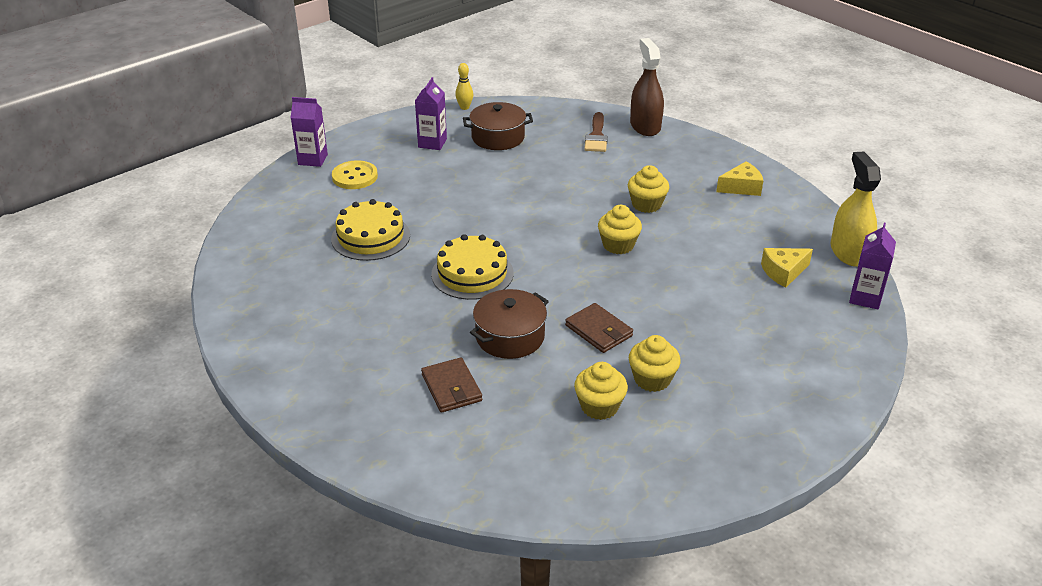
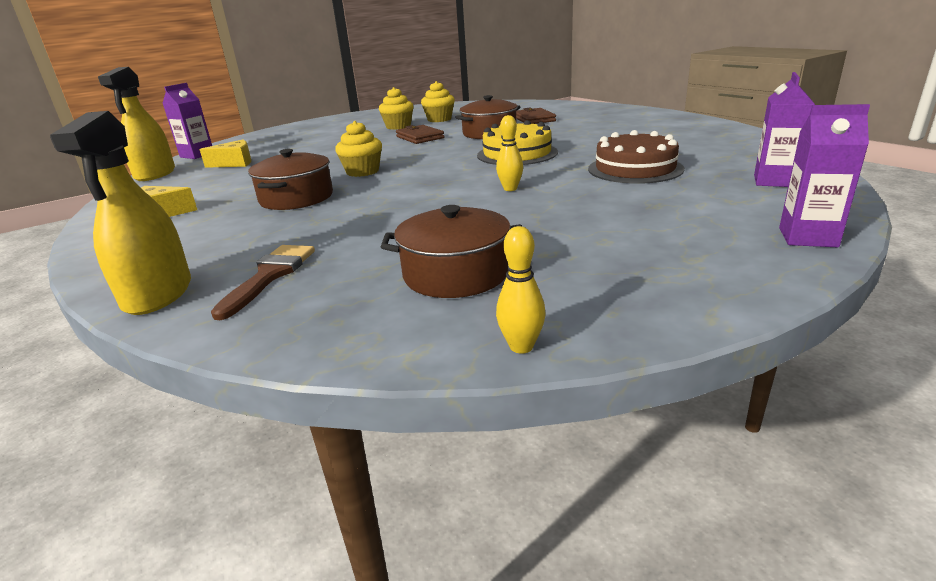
camera: 170 degrees left, 10 degrees down
yellow cake [331,199,410,261] -> brown cake [588,130,685,184]
yellow button [332,160,378,189] -> none
purple carton [415,77,447,150] -> purple carton moved to [754,72,815,187]
yellow cupcake [628,165,669,213] -> brown pot [248,149,333,210]
brown spray bottle [630,38,664,136] -> yellow spray bottle [50,111,191,315]
none -> yellow bowling pin [496,115,523,191]

